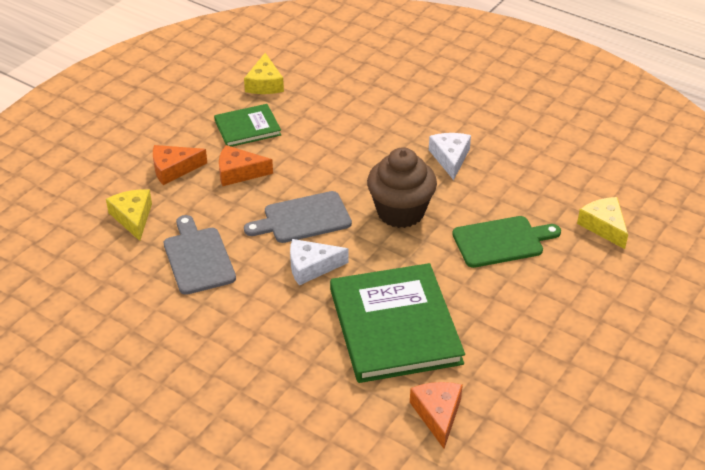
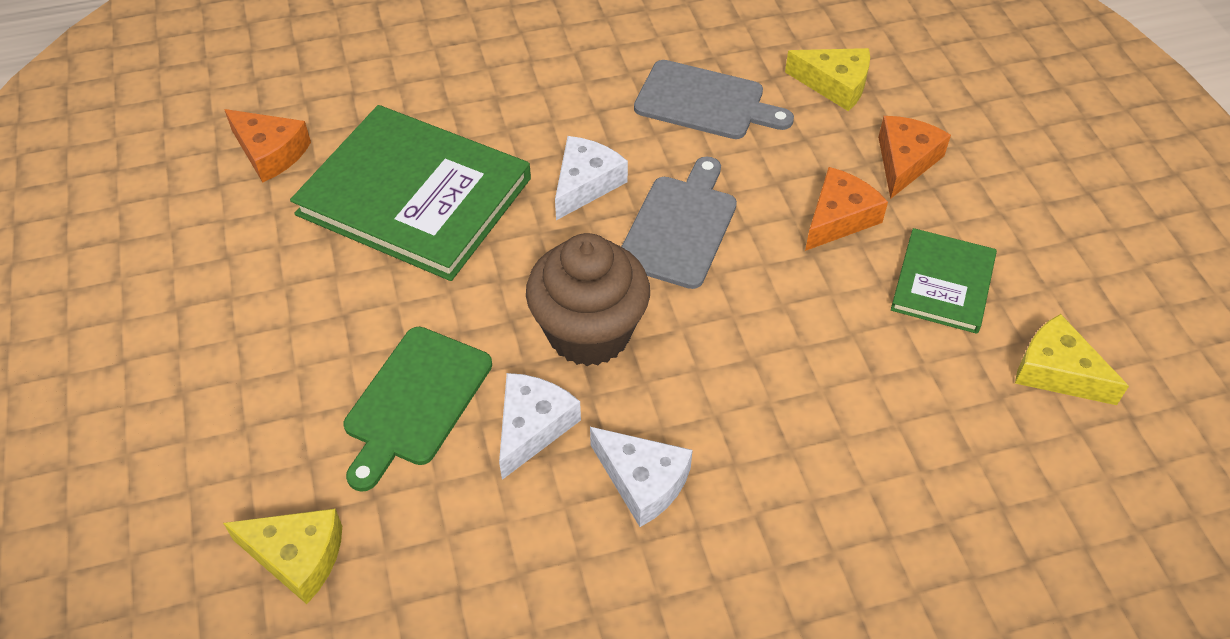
camera: 130 degrees right, 10 degrees up
none -> white cheese [499,373,581,480]

